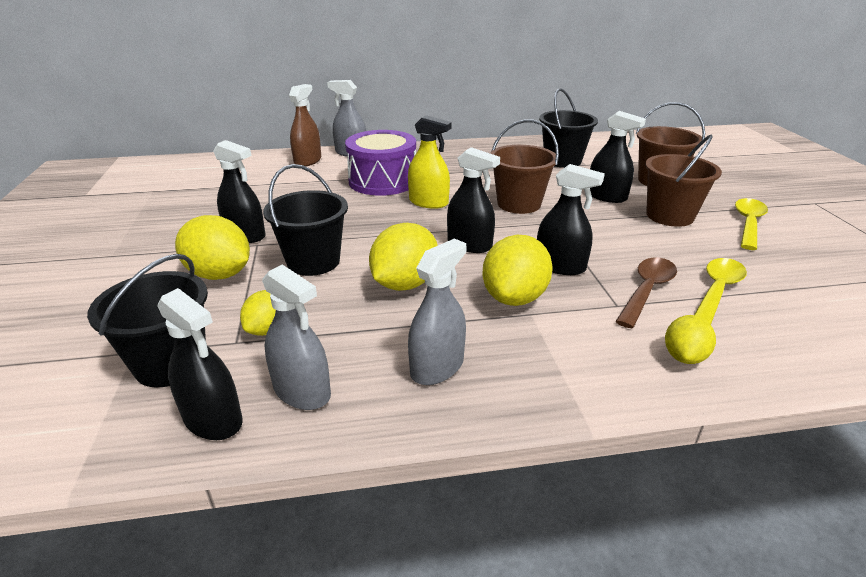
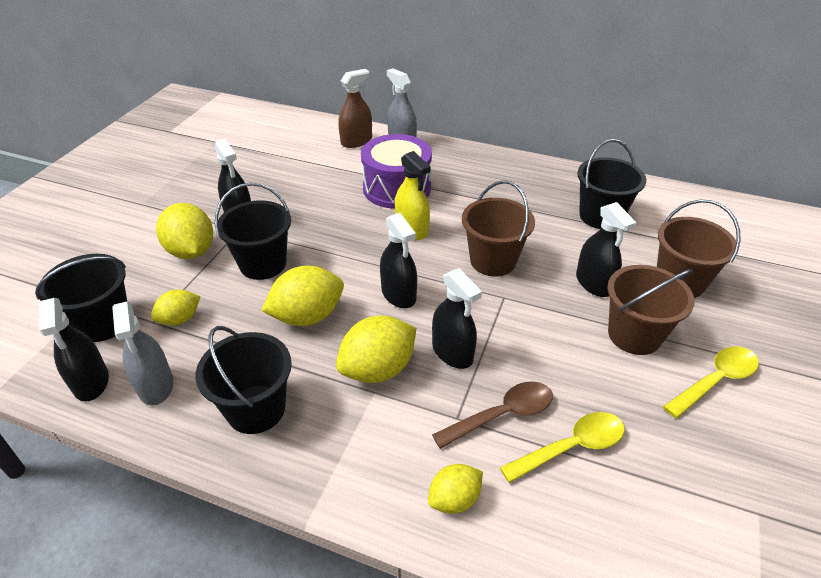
camera: 30 degrees right, 10 degrees up
grey spray bottle [408,239,466,385] -> black bucket [195,326,292,434]

